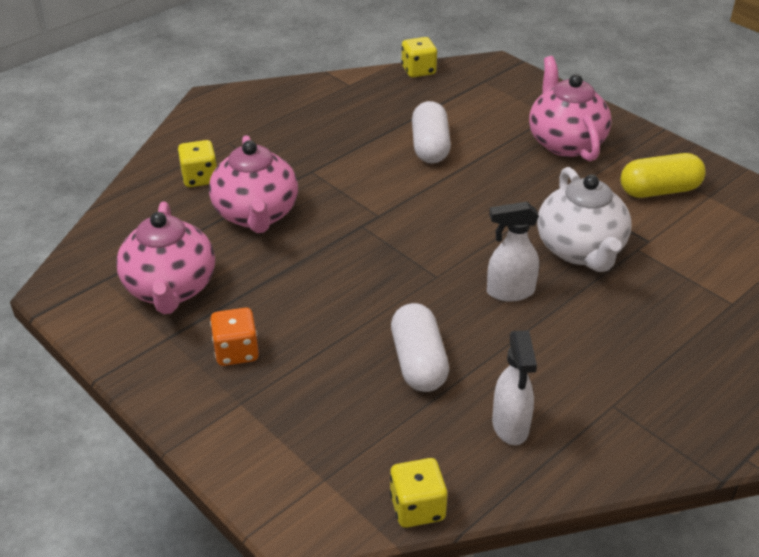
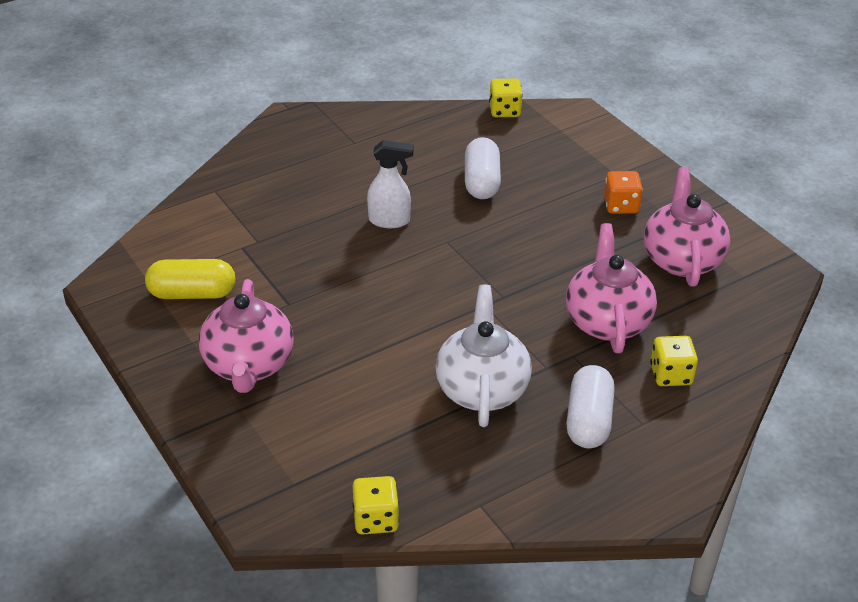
camera: 170 degrees left, 0 degrees up
white capsule [412,101,451,164] -> white capsule moved to [566,365,615,448]
white spray bottle [492,330,537,445] -> none
white teapot [537,167,631,272] -> white teapot moved to [435,285,532,427]

